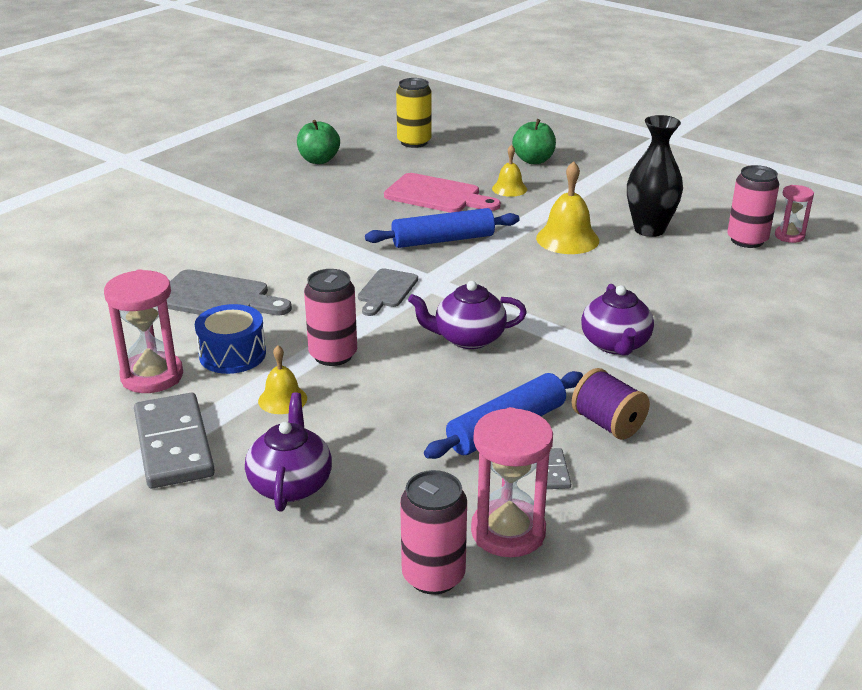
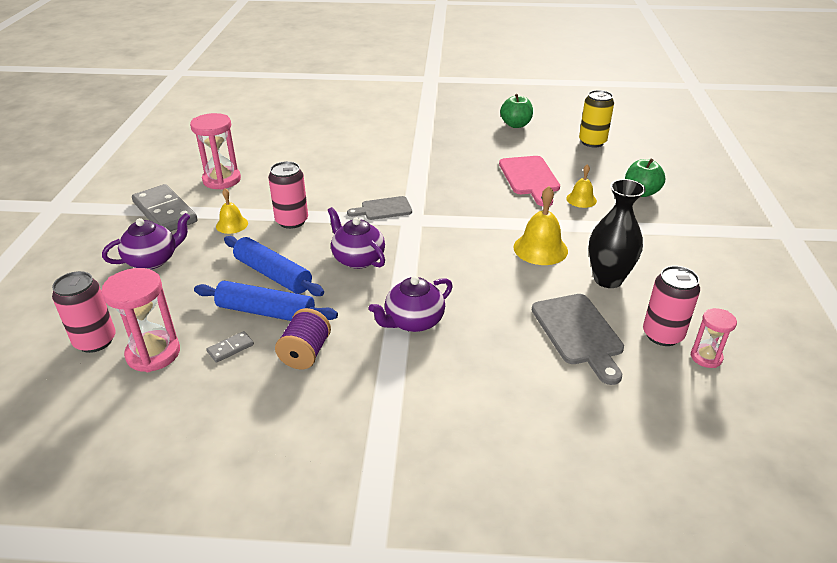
camera: 55 degrees right, 5 degrees up
grey domino [134,393,215,489] -> grey domino turned 75 degrees counterclockwise [132,184,198,231]
grey cutting board [167,269,292,316] -> grey cutting board moved to [532,294,624,385]
blue drum [195,304,266,374] -> none
blue rolling pin [365,208,519,248] -> blue rolling pin moved to [224,236,324,296]

